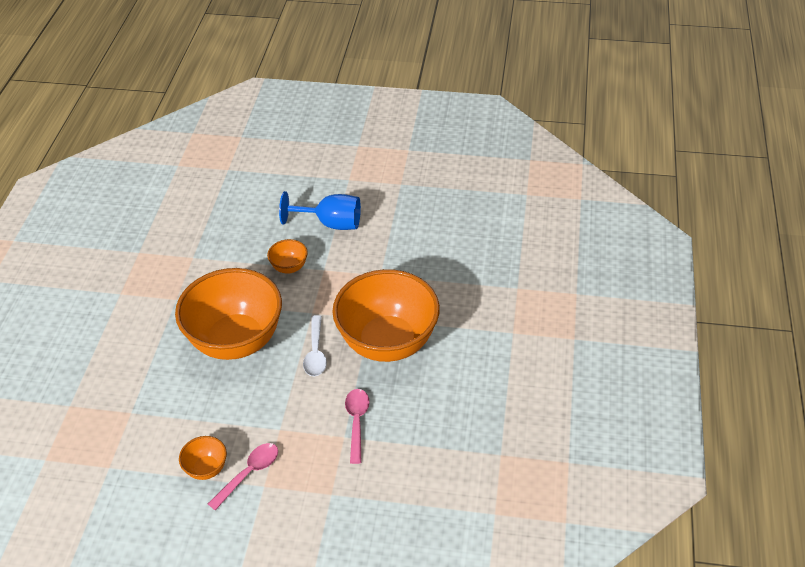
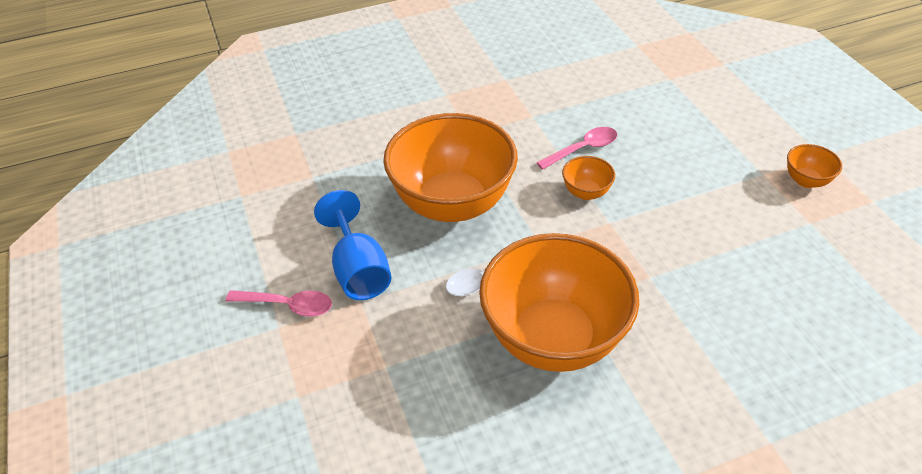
camera: 60 degrees right, 0 degrees up
orange bowl [179,436,227,480] -> orange bowl moved to [787,144,842,188]
blue goblet [279,191,361,230] -> blue goblet moved to [314,190,392,300]
pink spoon [345,389,370,464] -> pink spoon moved to [536,127,617,170]

